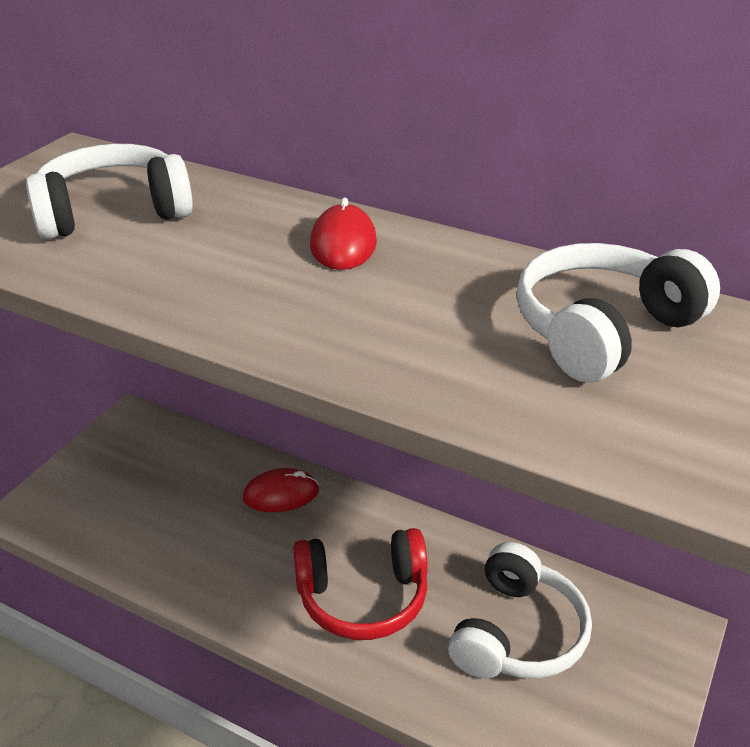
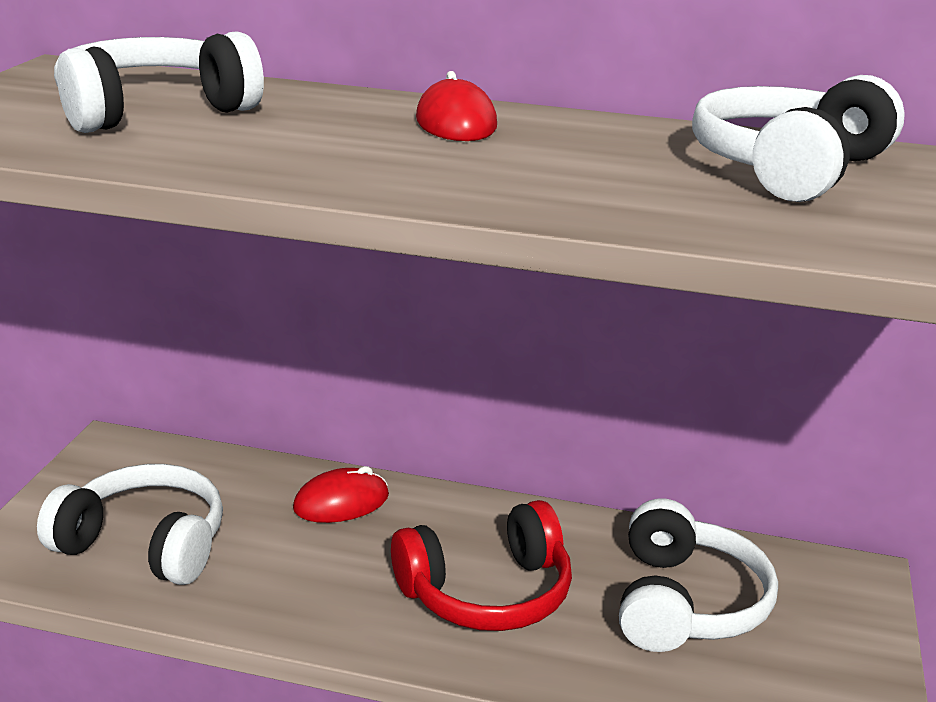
camera: 15 degrees left, 10 degrees down
none -> white headphones [37,464,223,585]

